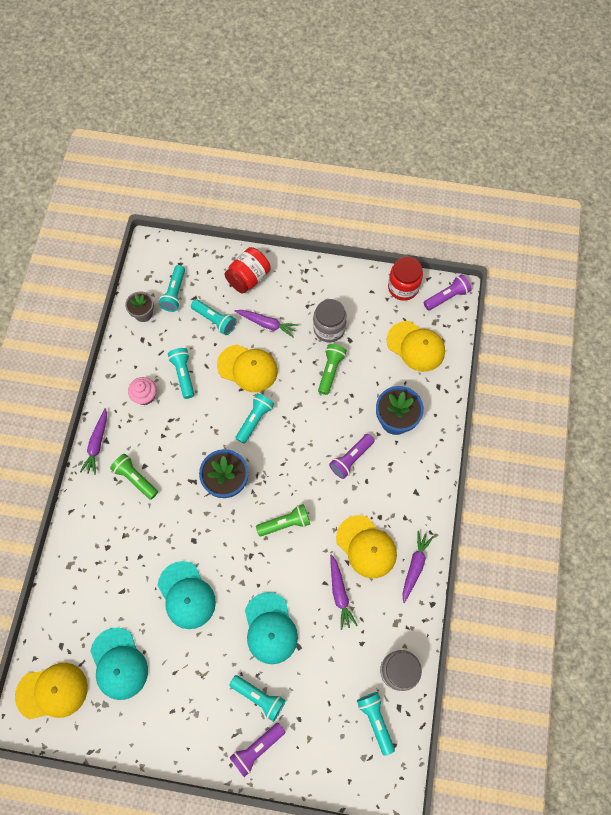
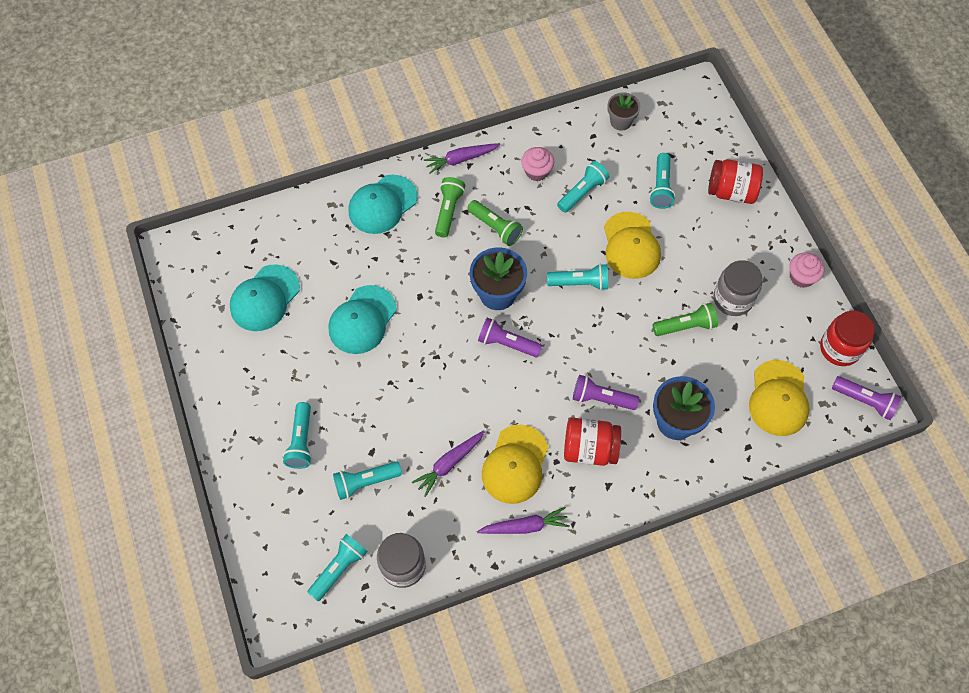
camera: 60 degrees right, 5 degrees down
yellow cap [15,663,88,719] -> none
turquoise flashlight [159,265,185,312] -> turquoise flashlight moved to [333,461,402,500]
purple flashlight [230,723,285,777] -> purple flashlight moved to [478,317,542,357]
purple carrot [235,310,298,337] -> none
turquoise cap [245,592,298,664] -> turquoise cap moved to [348,175,417,234]
green flashlight [256,504,310,536] -> green flashlight moved to [467,200,523,246]
none -> red jar [564,418,621,466]
none -> pink cupcake [789,252,825,288]

